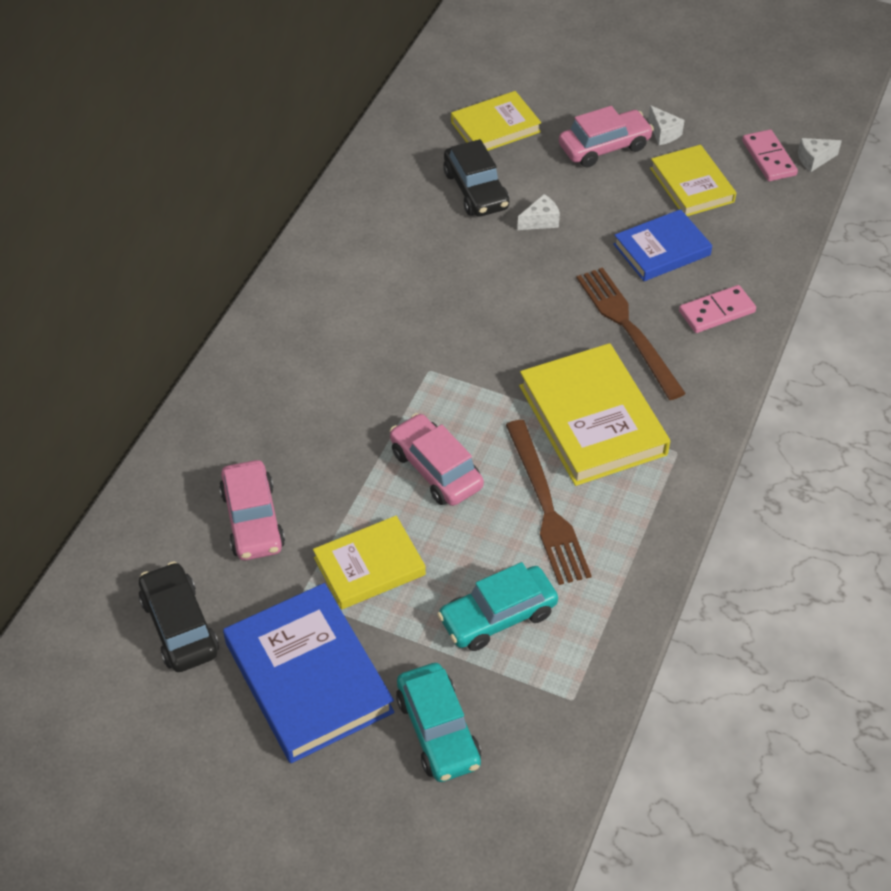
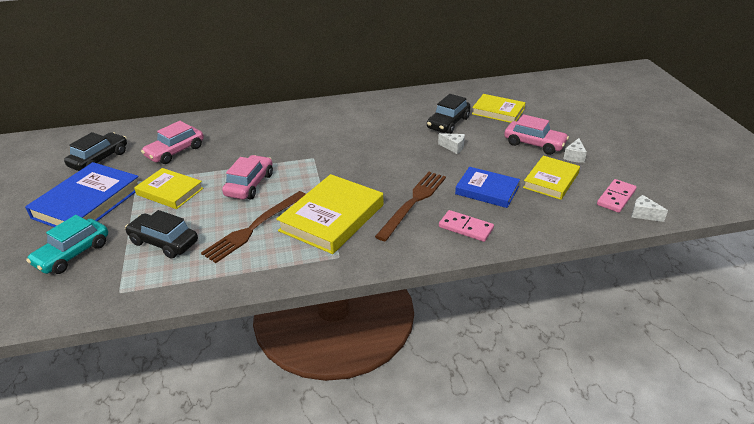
camera: 55 degrees right, 15 degrees down
turquoise car [437,562,558,651] -> black car [125,210,198,259]

